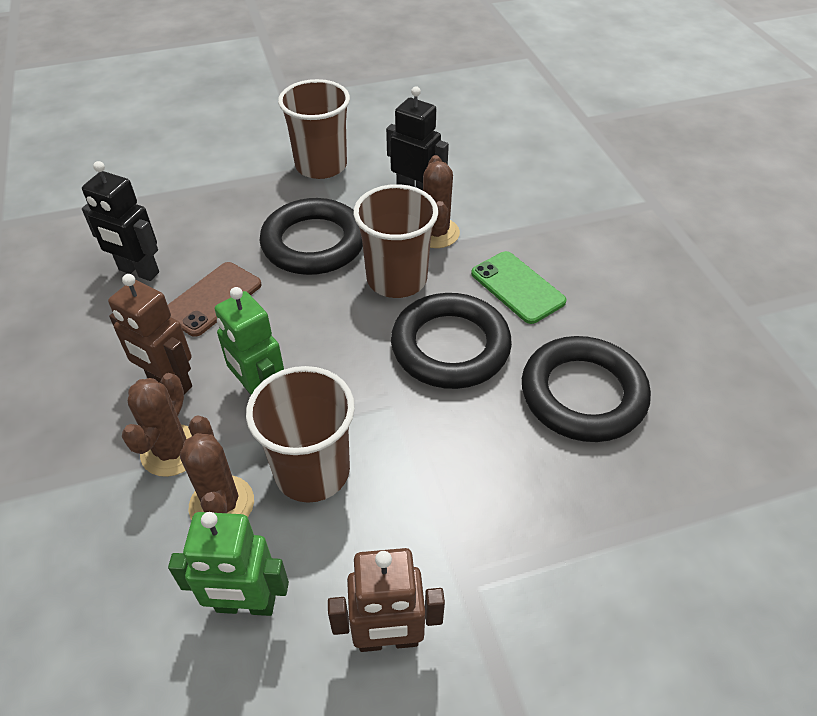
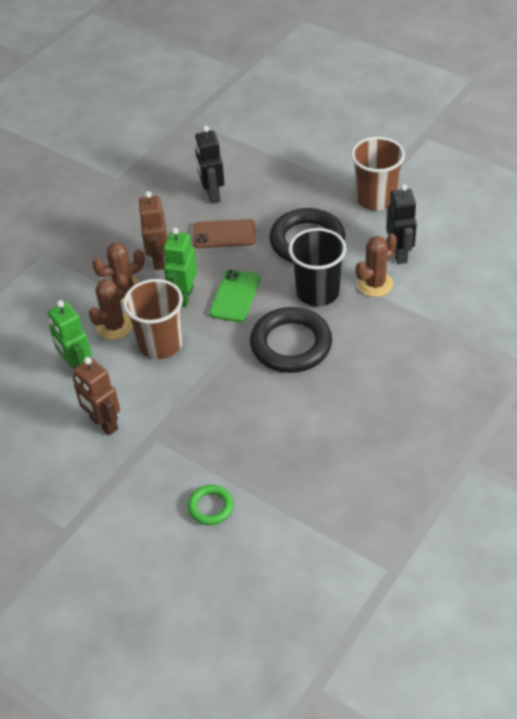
camera: 55 degrees right, 0 degrees up
brown cup [354,184,438,298] -> black cup [288,228,346,306]
green phone [471,251,567,324] -> green phone moved to [209,270,260,322]
black ring [522,336,651,442] -> none
none -> green ring [188,485,233,525]

